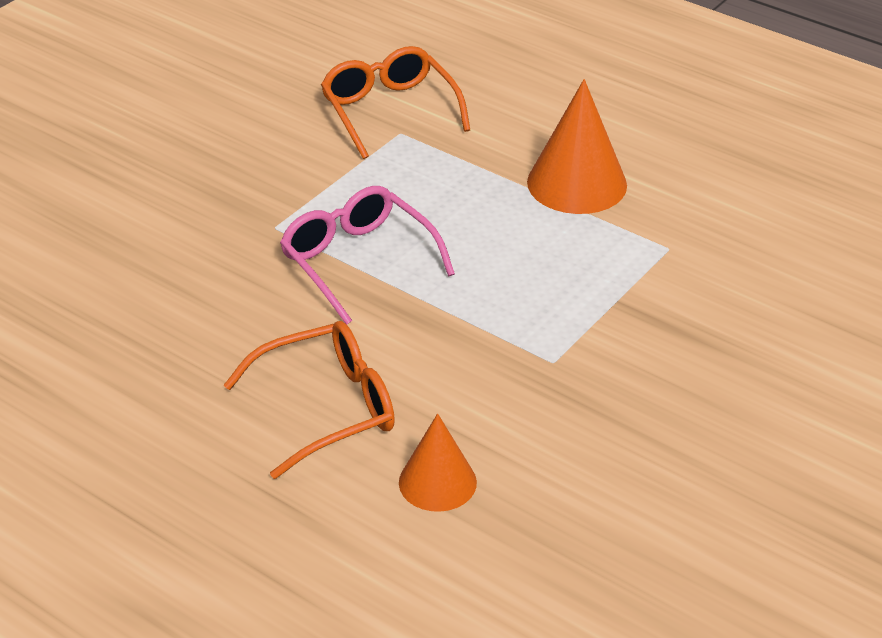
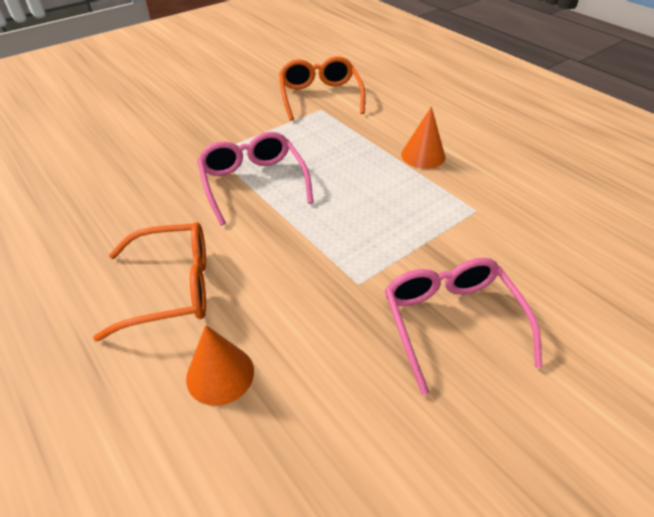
camera: 15 degrees right, 5 degrees up
orange cone [527,79,627,214] -> orange cone [401,106,445,169], size x0.63
none -> pink glasses [385,258,542,395]

